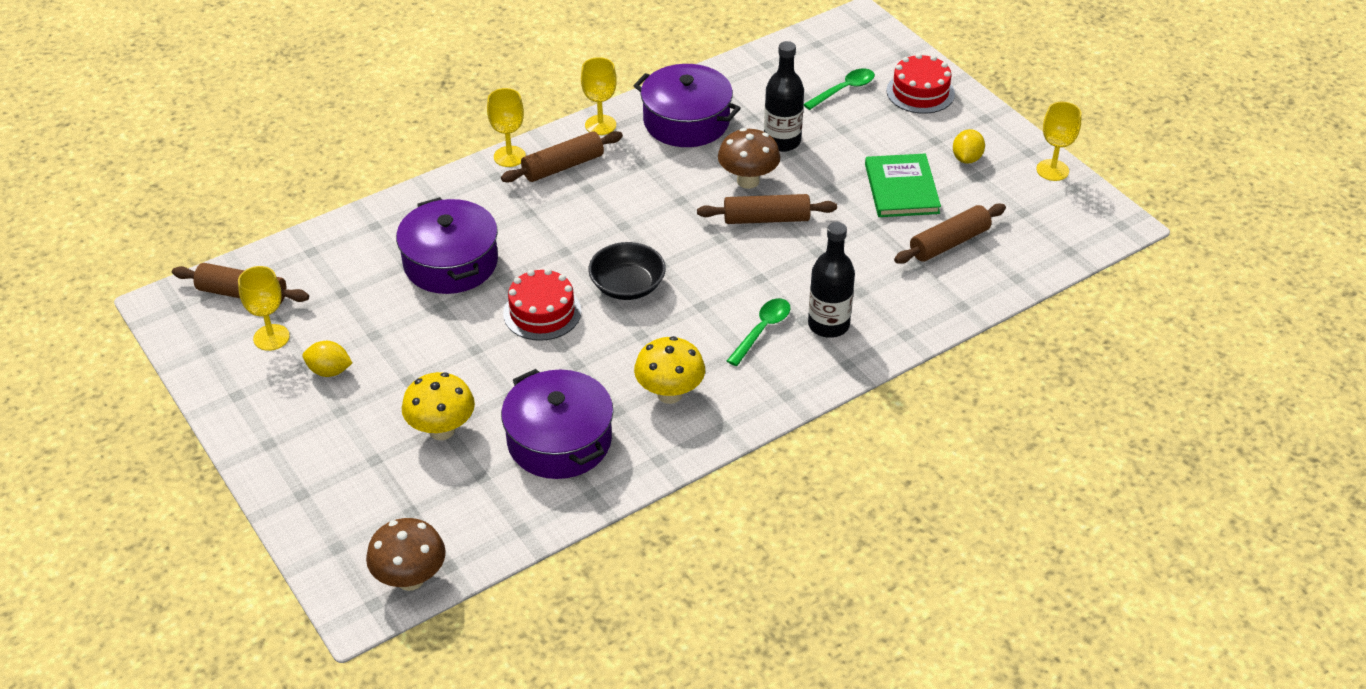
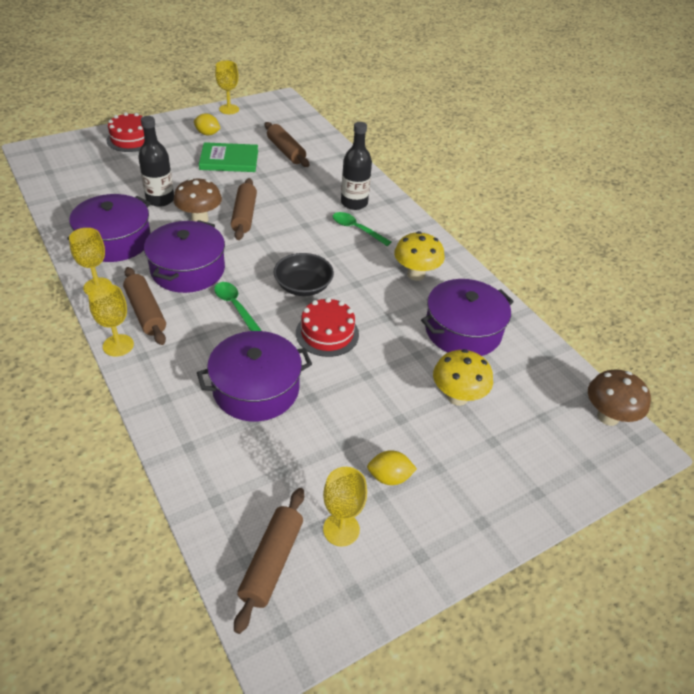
camera: 90 degrees left, 0 degrees up
yellow lemon [303,341,352,377] -> yellow lemon turned 75 degrees clockwise [367,450,417,485]
green spoon [803,69,875,110] -> green spoon moved to [214,282,261,331]
none -> purple pot [144,220,225,293]

